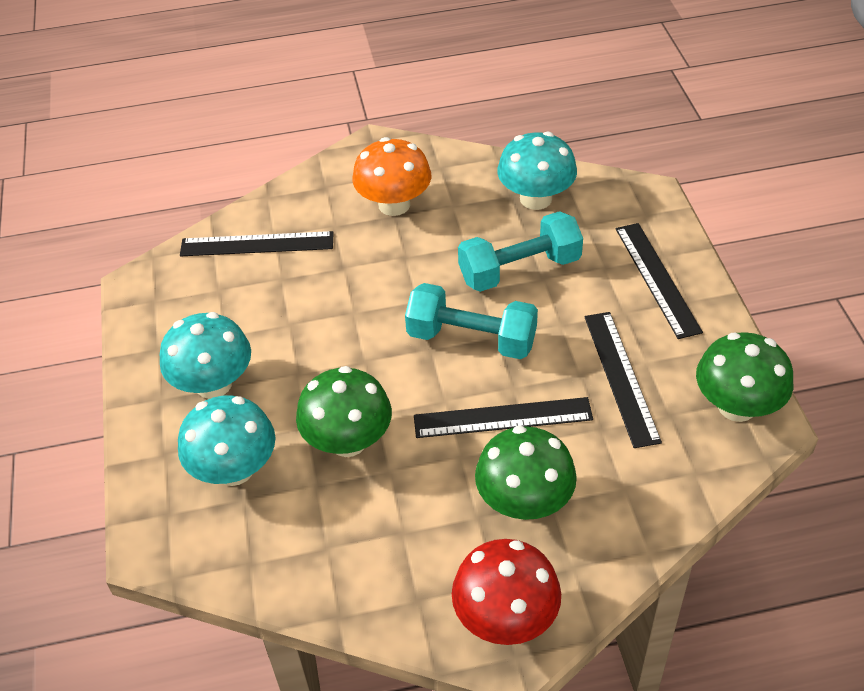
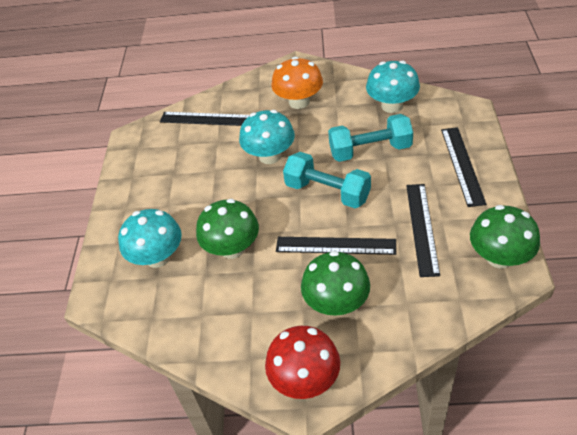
camera: 15 degrees right, 0 degrees up
turquoise mushroom [160,312,251,399] -> turquoise mushroom moved to [239,110,295,164]

